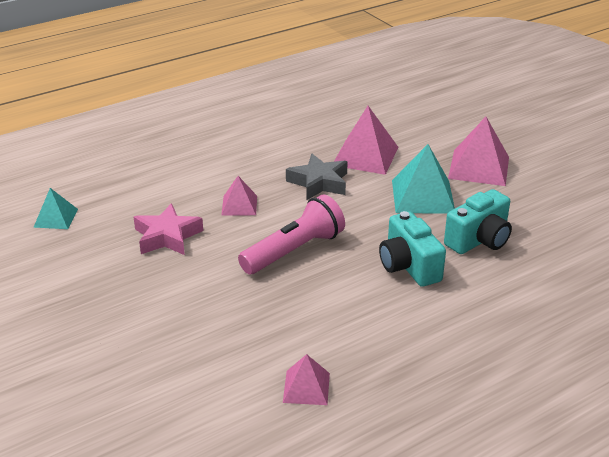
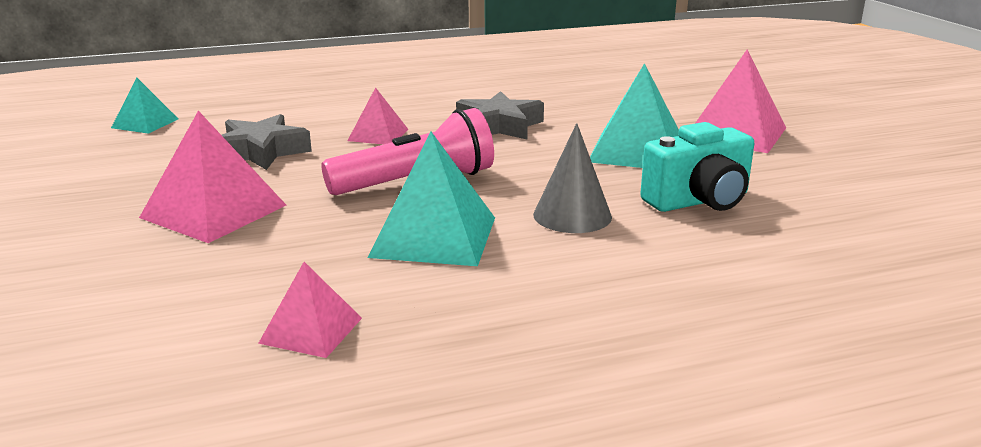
camera: 15 degrees right, 10 degrees down
pink star [134,203,203,255] -> grey star [222,114,312,170]
pink pyramid [334,106,398,175] -> pink pyramid moved to [139,111,286,243]
turquoise camera [379,211,446,287] -> grey cone [533,123,612,233]
none -> turquoise pyramid [367,131,495,266]

